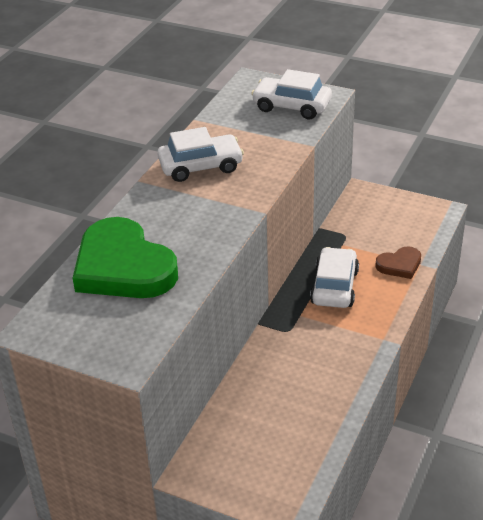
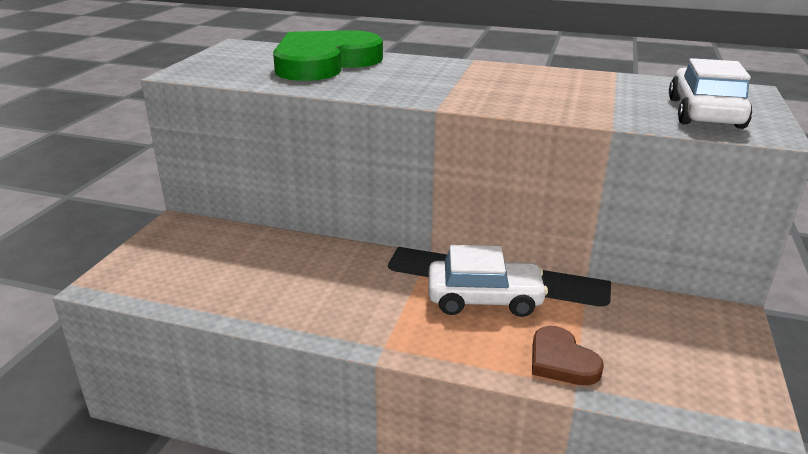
camera: 80 degrees right, 10 degrees down
white car [157,127,244,182] -> none

